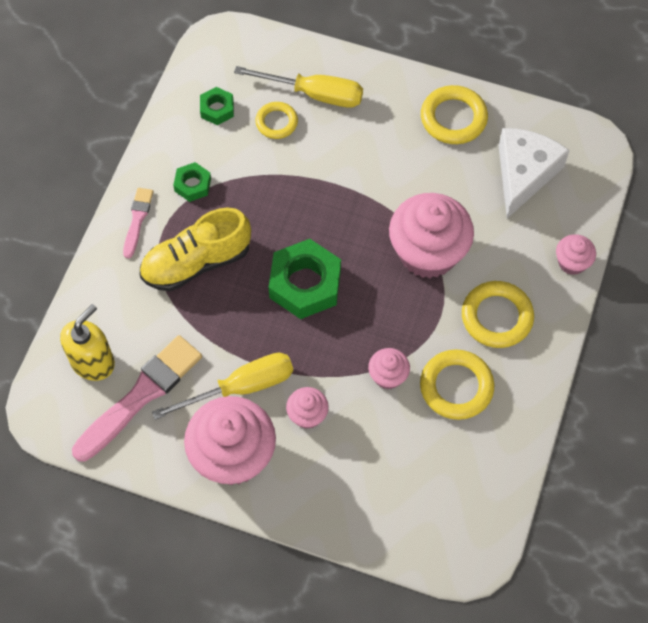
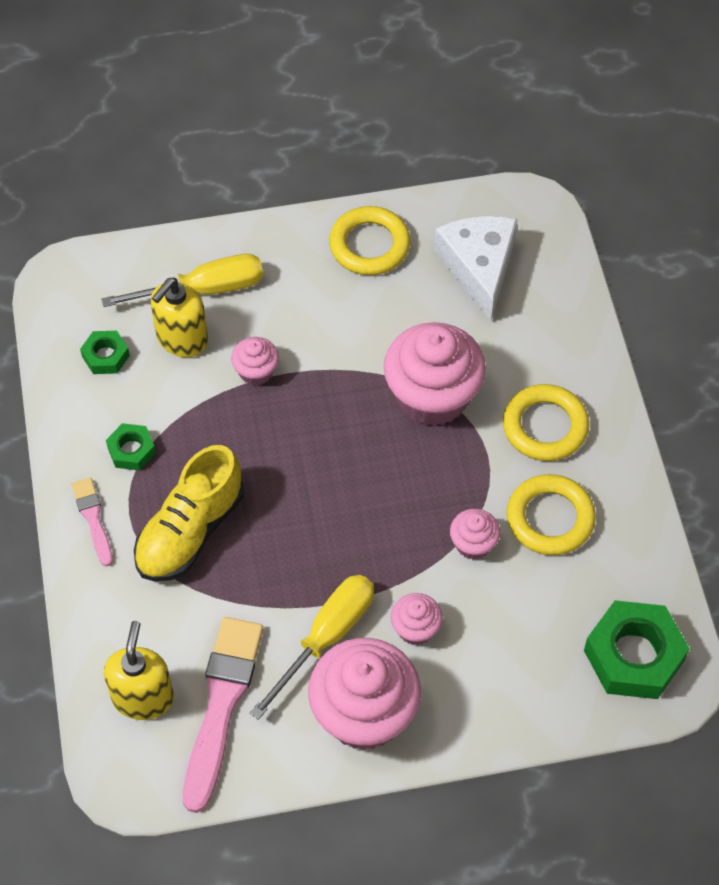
camera: 30 degrees left, 5 degrees down
yellow ring [255,102,298,139] -> yellow soap dispenser [151,278,208,357]
green nut [269,239,341,319] -> green nut moved to [584,600,690,699]
pink cupcake [556,234,596,275] -> pink cupcake moved to [231,337,279,386]

